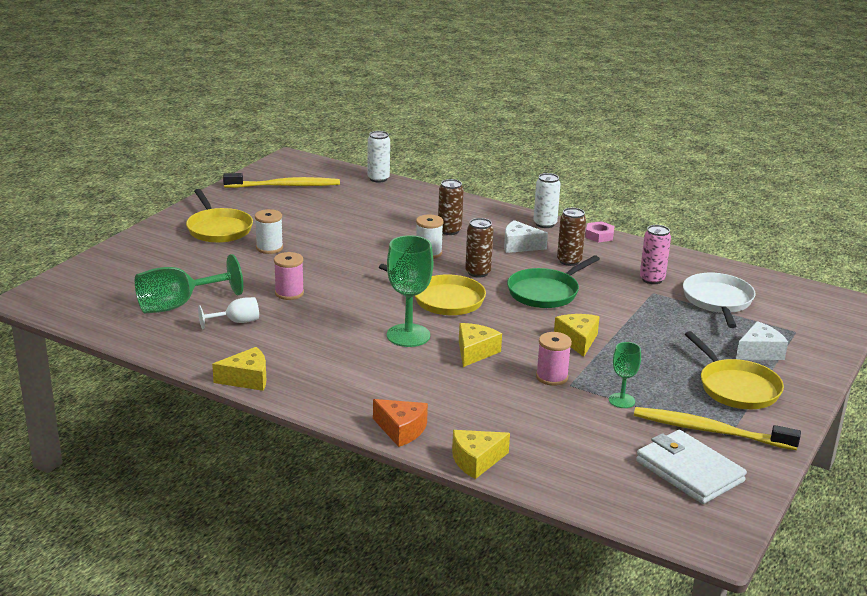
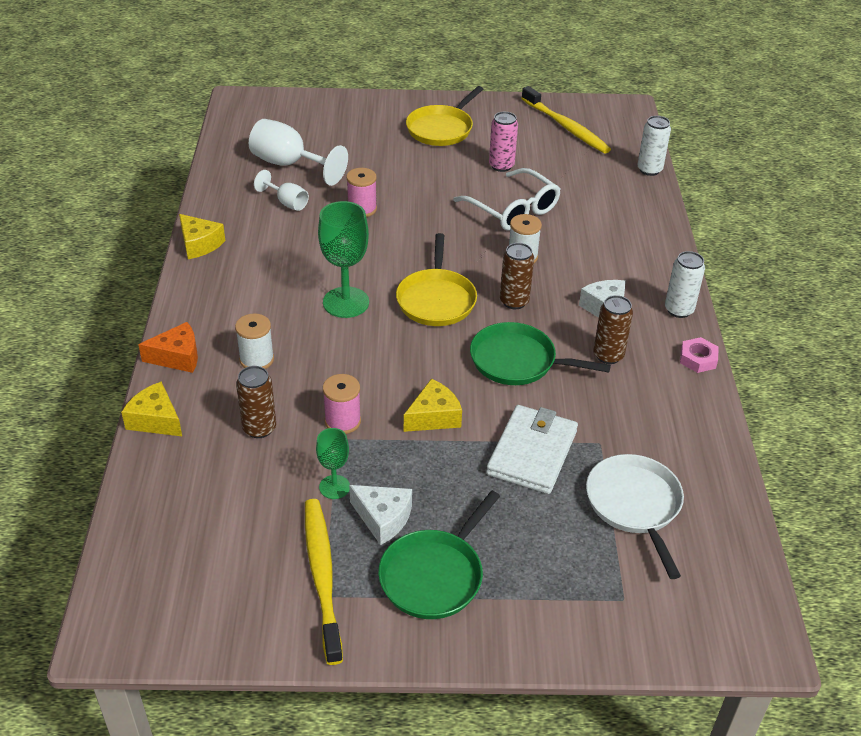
camera: 60 degrees right, 15 degrees up
green goblet [135,254,243,313] -> white goblet [249,119,348,186]
white spool [255,209,283,254] -> white spool moved to [235,313,274,369]
orange cheese [373,399,428,447] -> orange cheese turned 105 degrees counterclockwise [138,322,198,373]
brown can [438,179,464,235] -> brown can moved to [236,366,276,438]
yellow cheese [459,323,502,367] -> none
white wallet [636,430,747,504] -> white wallet moved to [486,405,578,494]
pink can [640,225,671,284] -> pink can moved to [489,112,518,172]
white pan [683,273,756,328] -> white pan turned 75 degrees counterclockwise [586,454,684,579]
yellow pan [685,331,784,409] -> green pan [378,491,500,619]
white cheese [736,321,788,360] -> white cheese moved to [349,485,412,545]
none -> white glasses [453,168,561,230]

